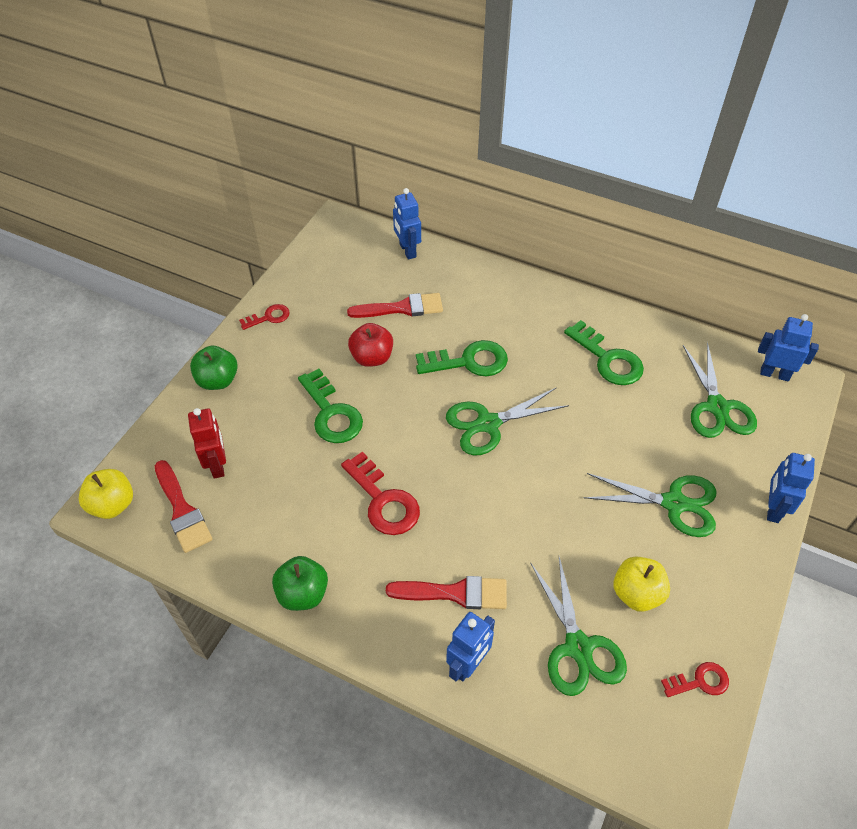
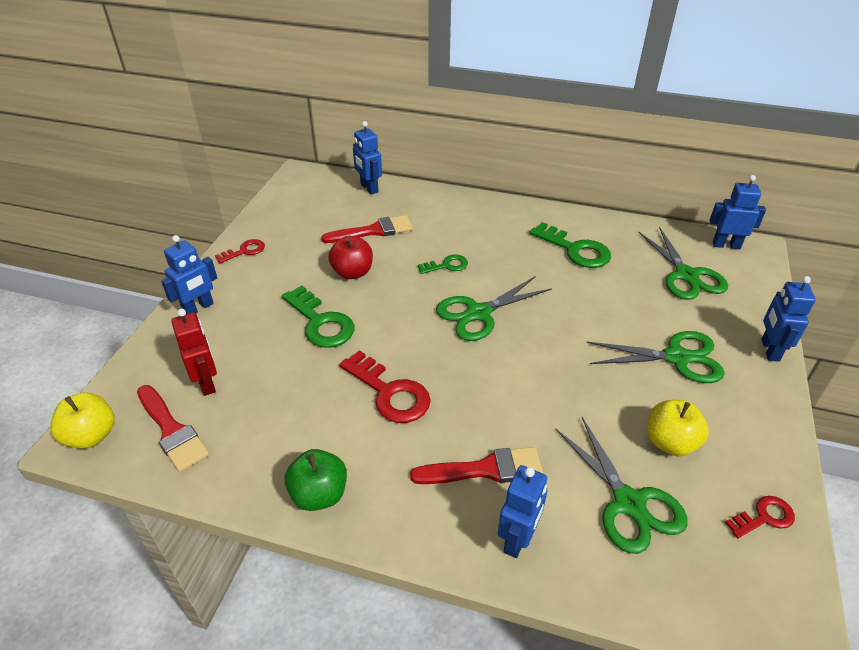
camera: 10 degrees left, 10 degrees down
green apple [190,345,238,390] -> blue robot [161,235,217,314]
green key [416,340,508,376] -> green key [418,255,468,274], size x0.57

